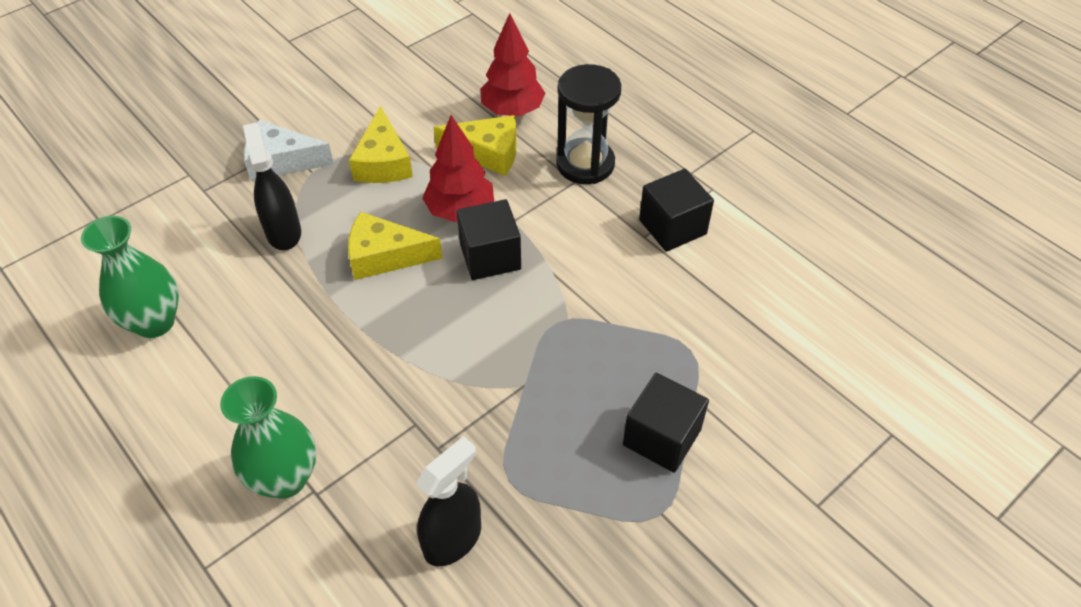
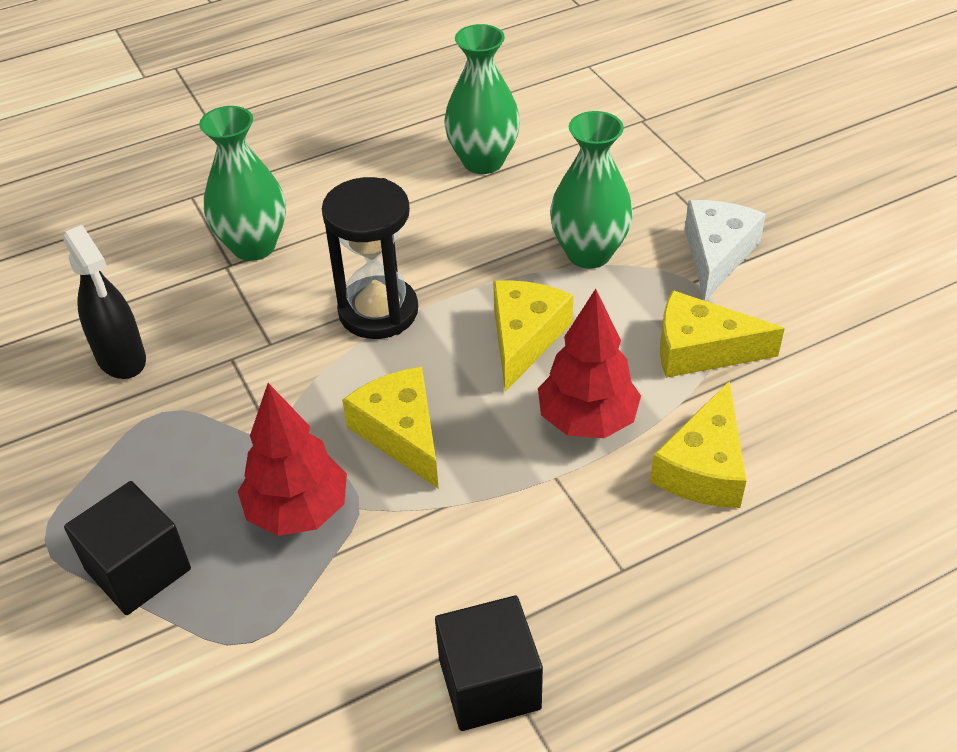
camera: 105 degrees right, 5 degrees down
black spray bottle [243,123,301,250] -> green vase [550,111,633,269]
black cube [457,199,521,280] -> none
red tree [481,13,545,116] -> red tree moved to [238,383,347,536]
black hourglass [556,64,621,184] -> black hourglass moved to [322,177,418,339]
none -> yellow cheese [342,367,439,489]

